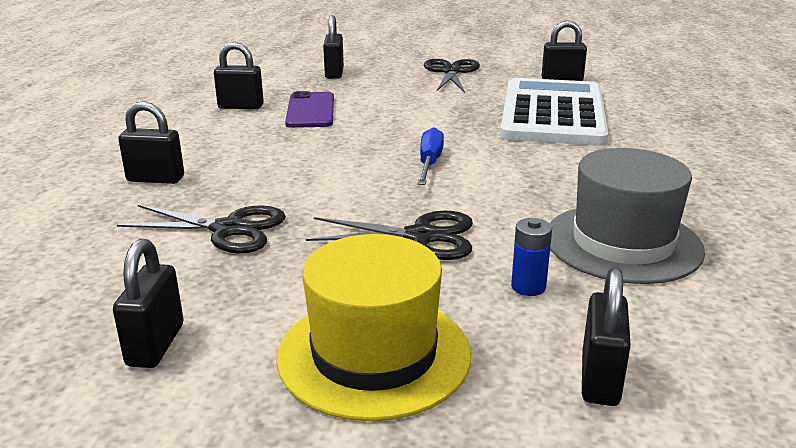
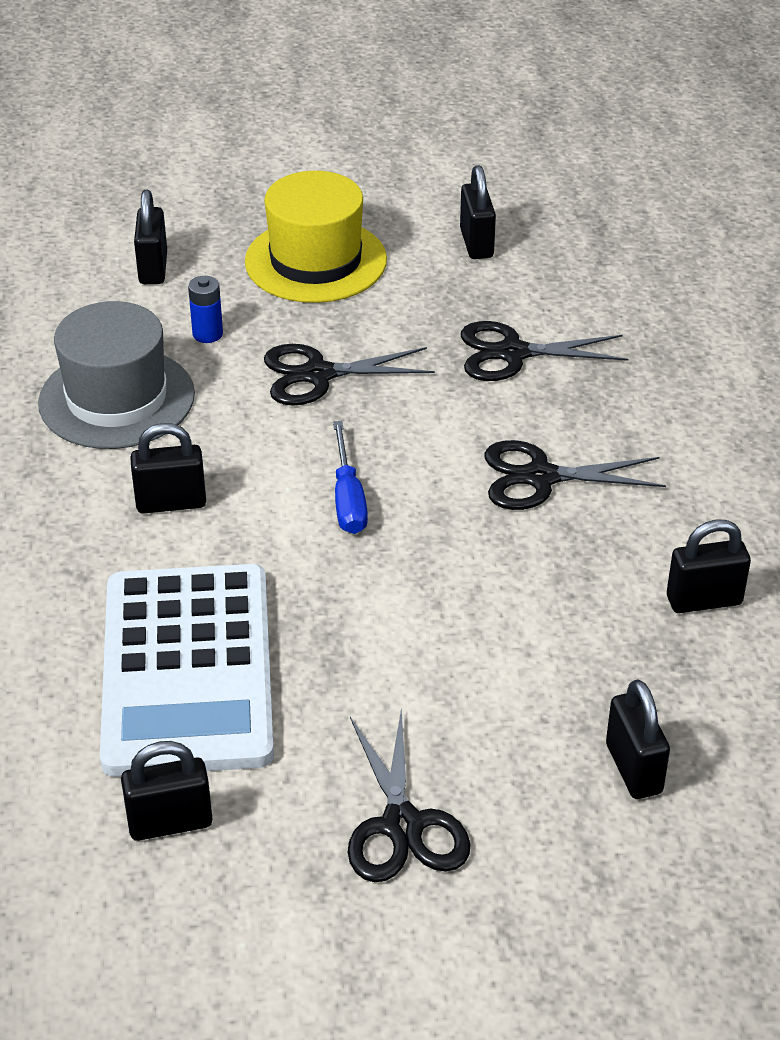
camera: 165 degrees right, 15 degrees up
black padlock [118,101,184,184] -> black padlock moved to [130,423,206,514]
purple phone [285,91,334,128] -> none
none -> black scissors [485,440,666,510]

